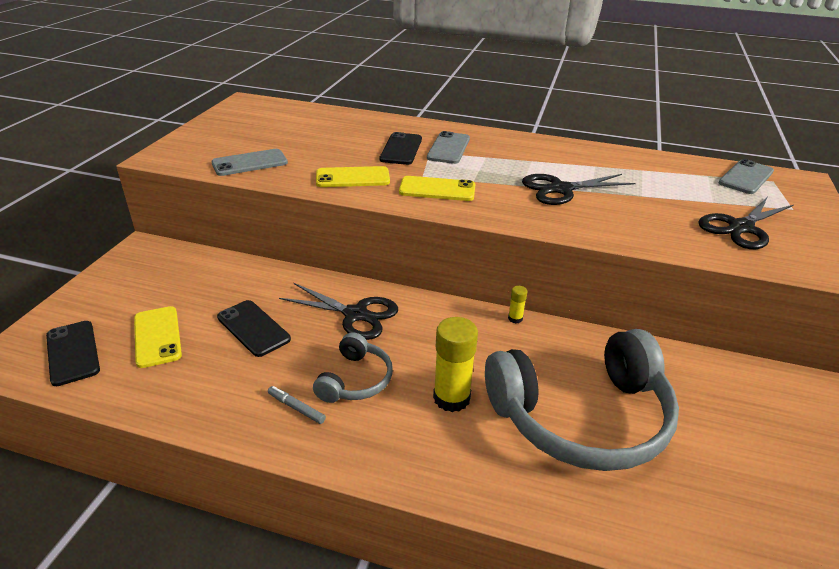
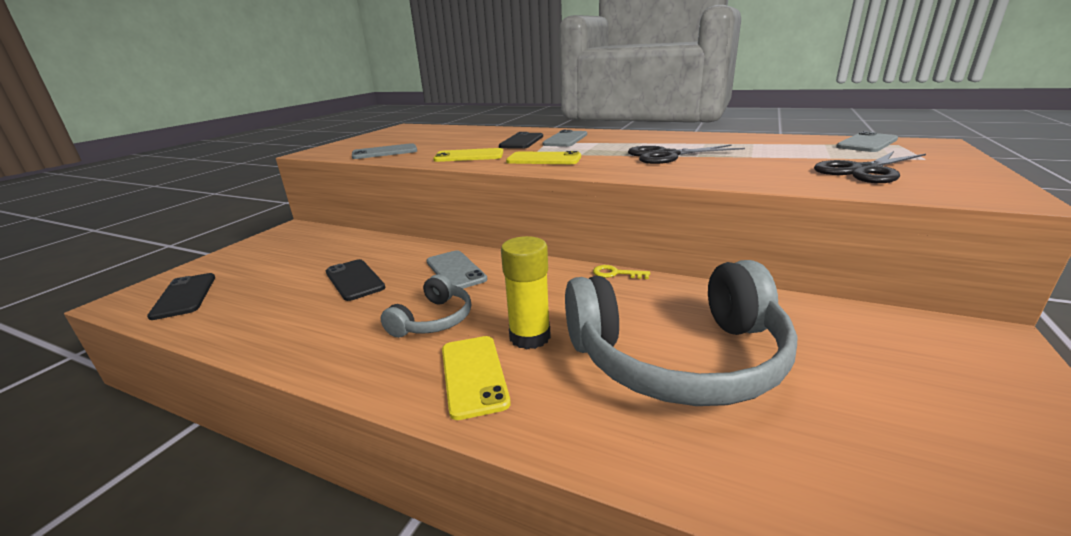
camera: 10 degrees right, 10 degrees down
yellow phone [134,306,182,368] -> yellow phone moved to [442,336,511,420]
grey marker [268,386,326,424] -> none
black scissors [279,283,398,340] -> grey phone [427,250,487,289]
yellow glue stick [508,286,527,323] -> yellow key [593,265,650,279]

